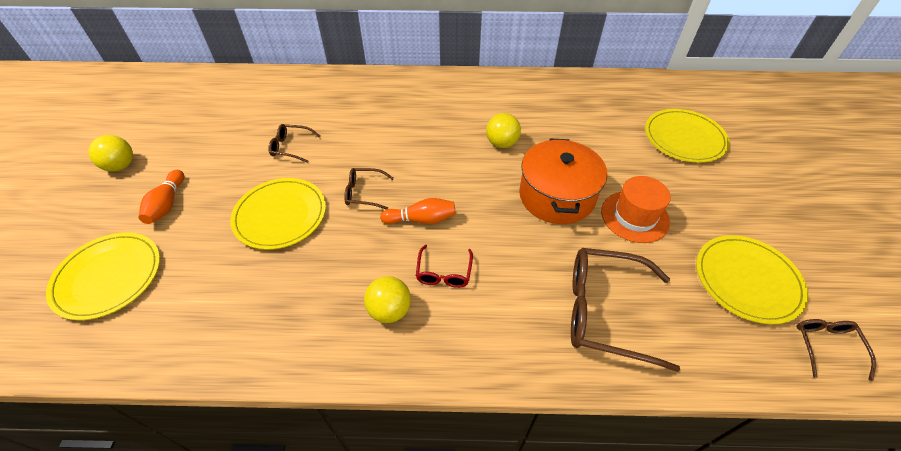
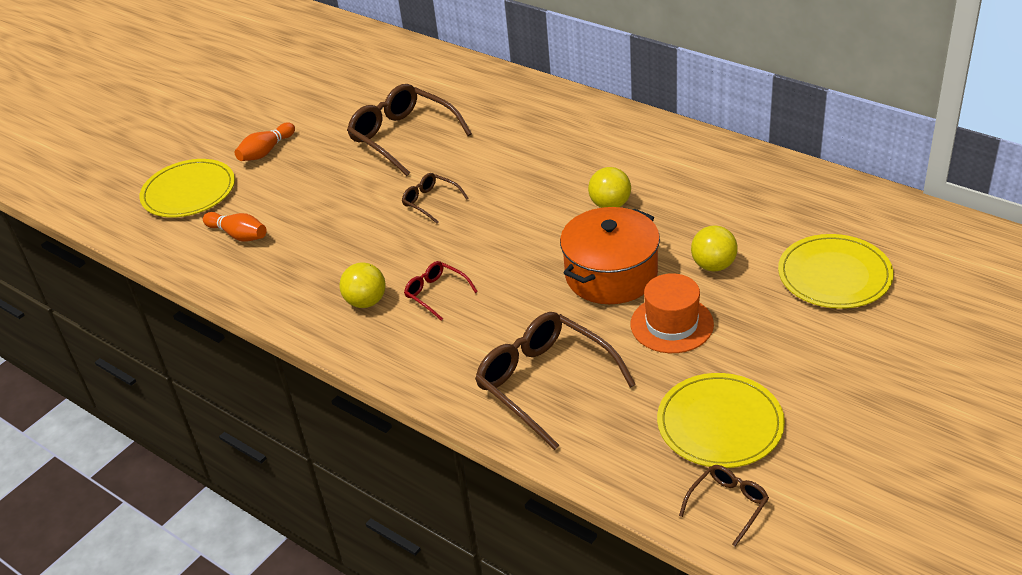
camera: 40 degrees right, 10 degrees down
yellow ball [88,135,133,172] -> yellow ball moved to [691,225,738,272]
yellow plate [230,178,326,250] -> none
brown glasses [268,124,321,163] -> brown glasses [347,84,472,176], size x1.98
orange bowling pin [380,198,456,224] -> orange bowling pin moved to [203,212,267,242]
red glasses [416,245,473,288] -> red glasses turned 90 degrees clockwise [404,261,478,321]

